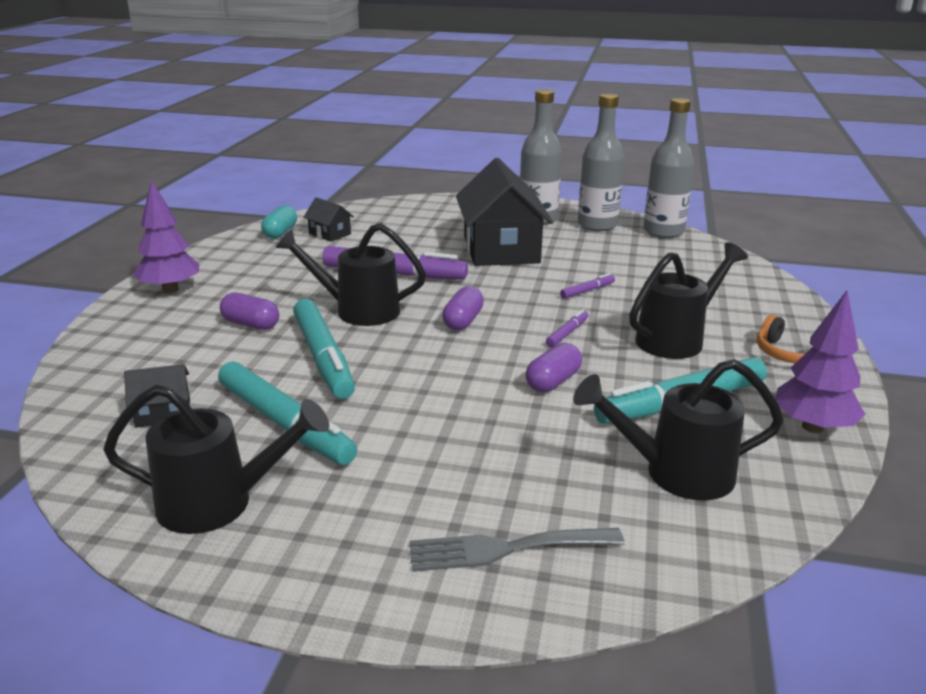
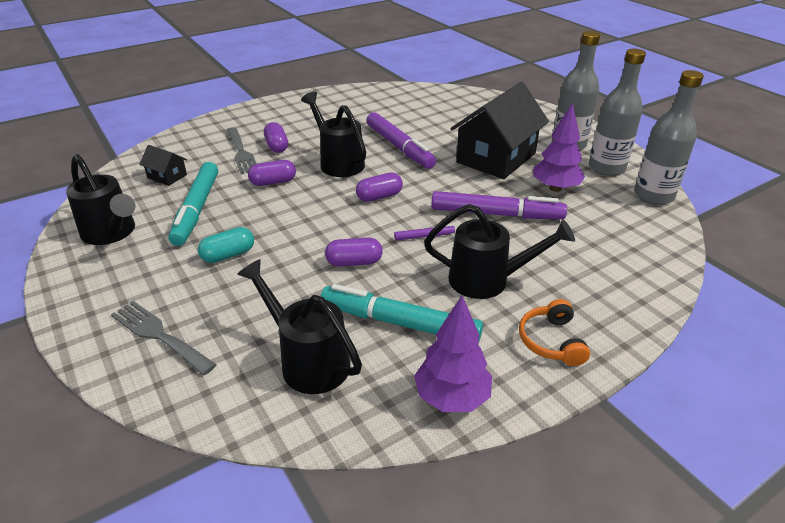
camera: 45 degrees right, 10 degrees up
purple tree [133,180,199,293] -> purple tree moved to [533,103,585,192]
turquoise capsule [261,205,297,239] -> turquoise capsule moved to [198,227,254,263]
turquoise marker [293,299,355,399] -> purple capsule [248,160,296,186]
black house [304,197,354,242] -> none
purple marker [560,273,615,299] -> purple marker [431,191,567,219], size x2.26
none -> grey fork [227,127,257,174]

